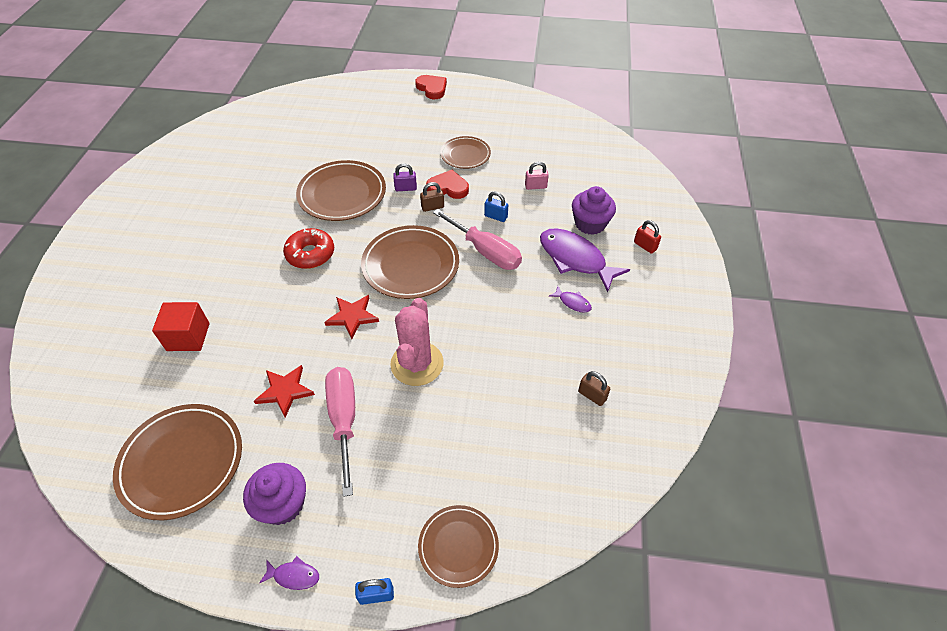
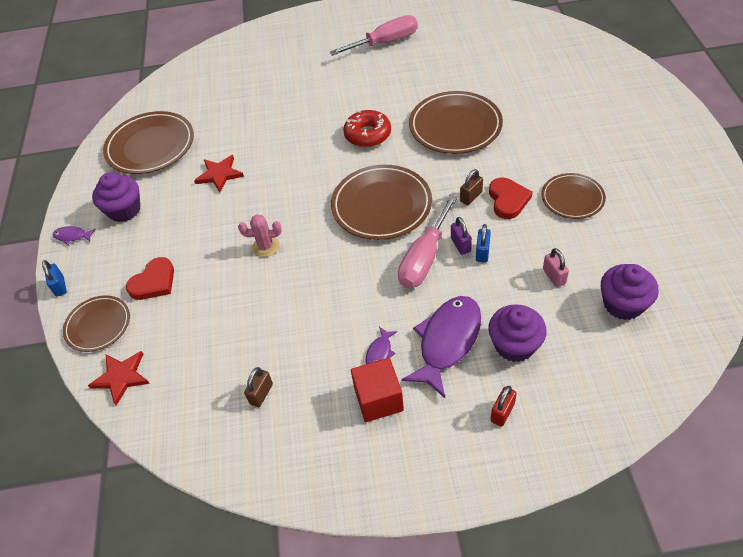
camera: 80 degrees right, 0 degrees up
red cube [152,302,210,351] -> red cube moved to [351,358,404,422]
purple fish [259,556,319,590] -> purple fish turned 105 degrees clockwise [53,226,96,245]
red star [324,295,379,339] -> red star moved to [88,351,150,406]
pink screwdriver [325,367,355,497] -> pink screwdriver moved to [330,15,418,56]
pink cactus [390,298,444,386] -> pink cactus [238,215,282,257], size x0.55
purple padlock [393,163,417,191] -> purple padlock moved to [451,217,472,255]
red heart [415,75,447,99] -> red heart moved to [126,257,174,300]
brown padlock [420,182,444,212] -> brown padlock turned 75 degrees clockwise [460,169,483,205]
none -> purple cupcake [601,264,659,320]

